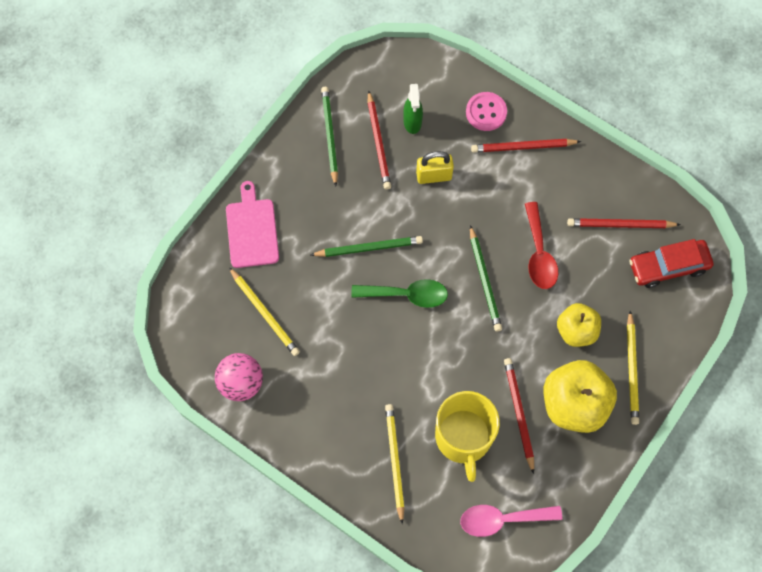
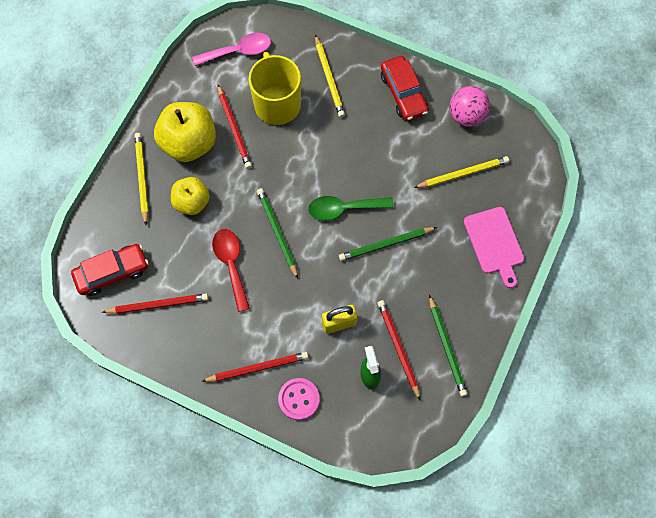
camera: 170 degrees right, 0 degrees up
yellow pencil [229,267,300,356] -> yellow pencil turned 120 degrees clockwise [414,156,509,188]
none -> red car [381,56,428,121]

